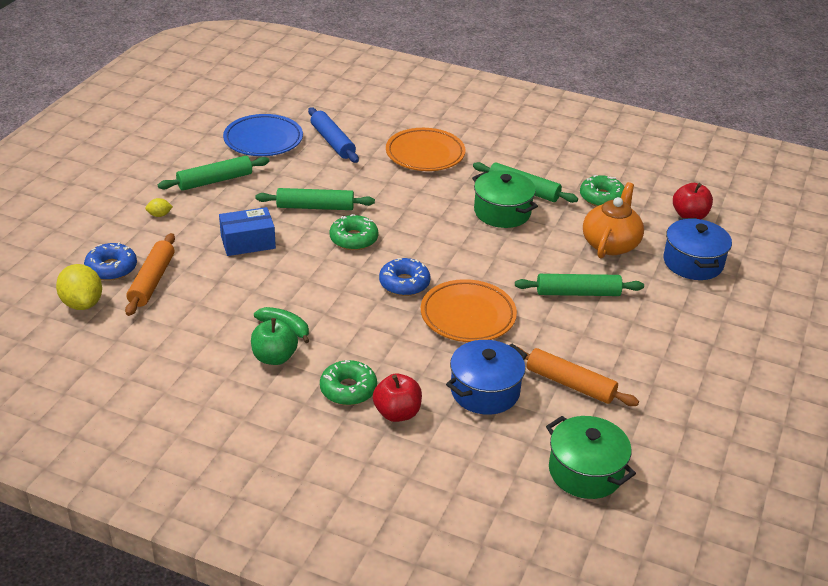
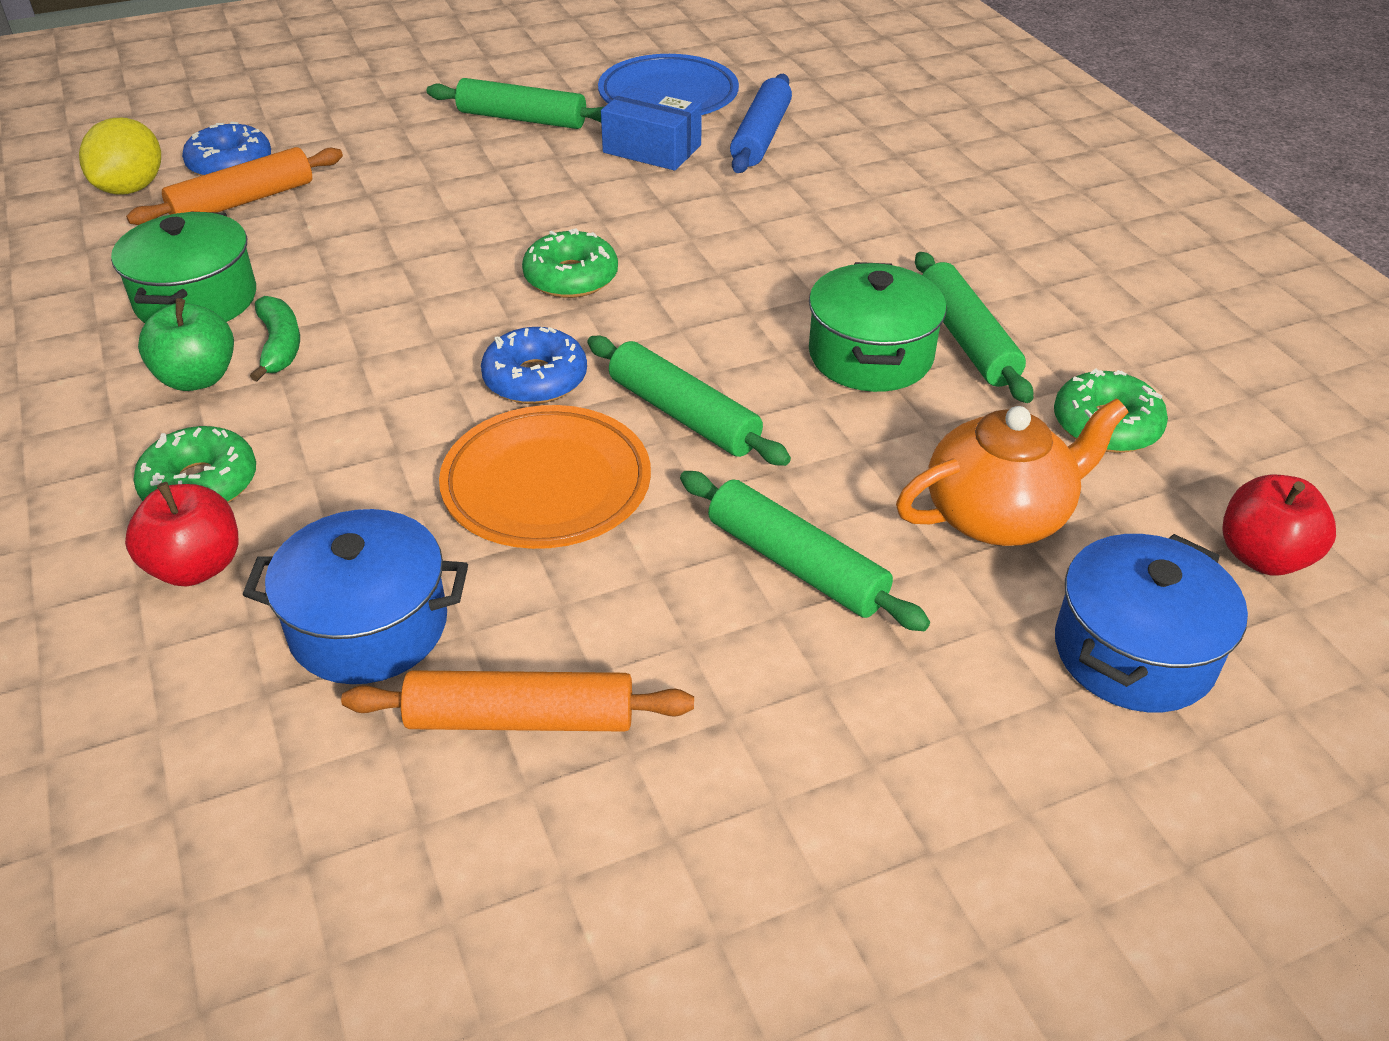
camera: 45 degrees right, 5 degrees up
yellow lemon [145,198,173,217] -> none
blue box [219,207,276,256] -> blue box moved to [601,86,702,171]
green rolling pin [255,188,375,210] -> green rolling pin moved to [587,336,791,466]
orange plate [386,128,465,171] -> none
orange rolling pin [518,347,639,406] -> orange rolling pin turned 75 degrees counterclockwise [341,670,694,732]
green pot [546,416,636,499] -> green pot moved to [111,212,256,323]

